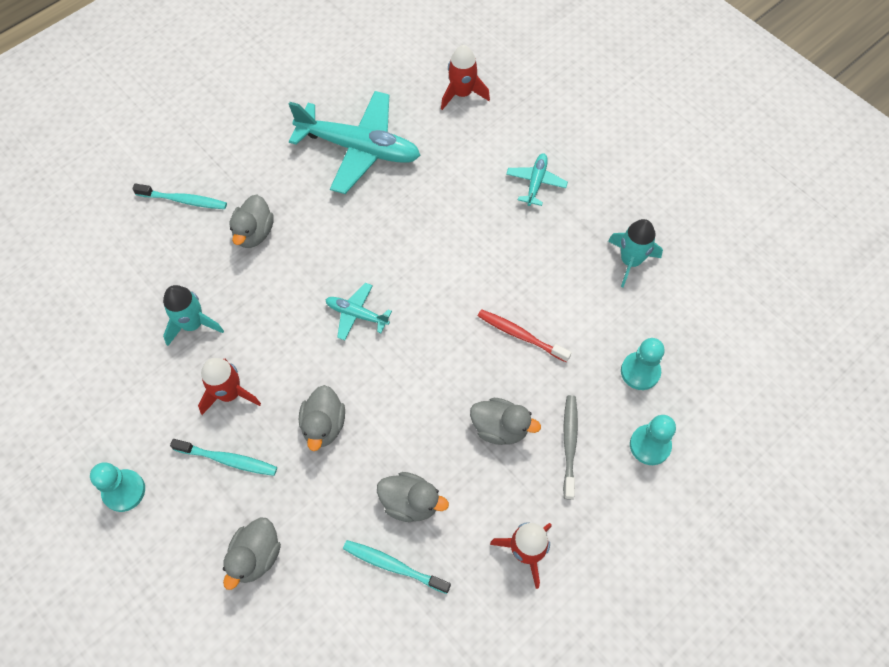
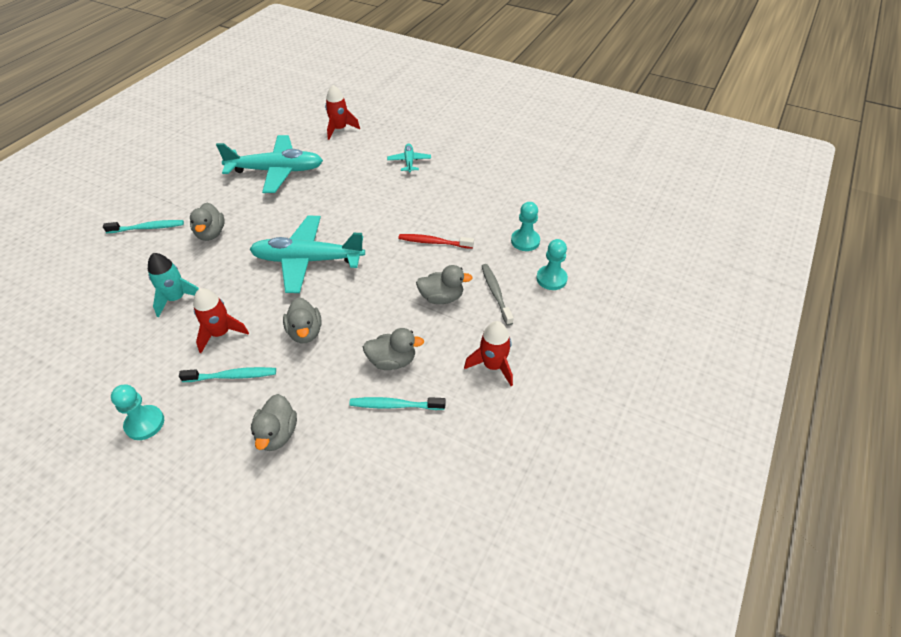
camera: 20 degrees left, 15 degrees down
turquoise plane [325,283,392,340] -> turquoise plane [250,216,365,293], size x2.11
turquoise rocket [608,219,663,287] -> none

